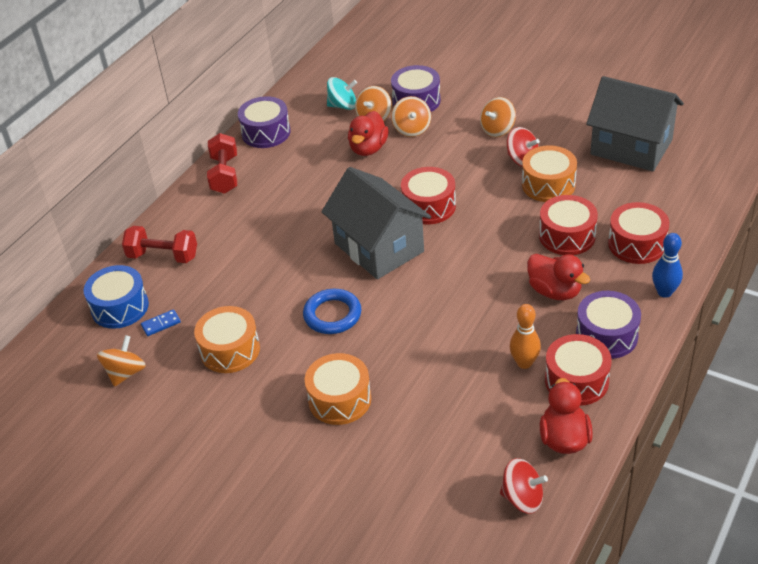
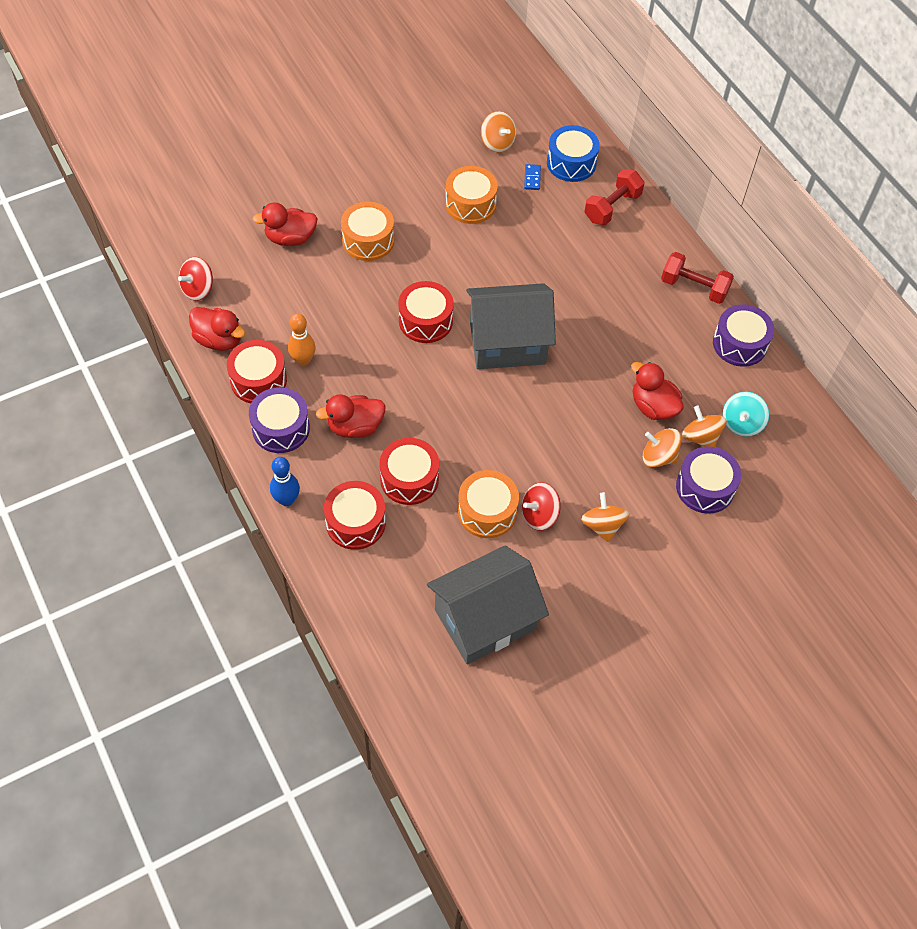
camera: 115 degrees right, 15 degrees up
blue ring [303,289,361,334] -> none
red drum [401,167,456,224] -> red drum moved to [398,281,454,343]
none -> red duck [252,202,318,246]

